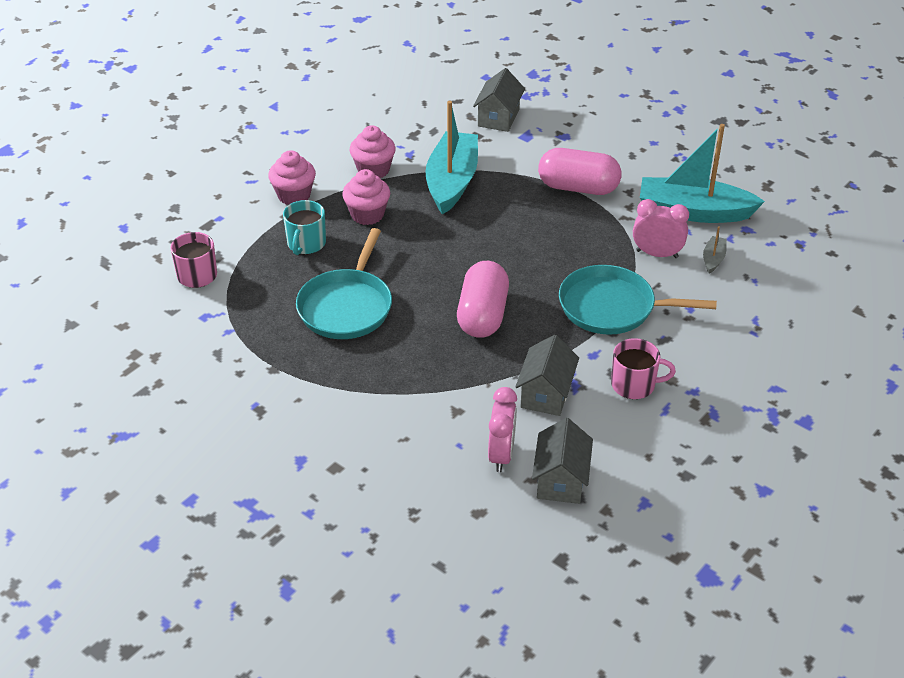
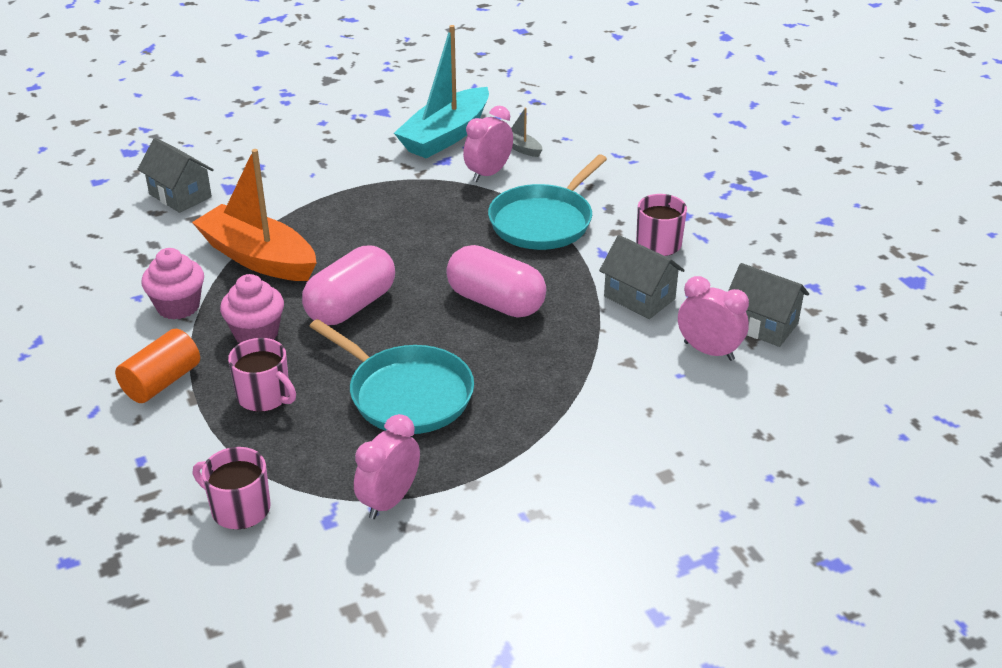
camera: 65 degrees left, 5 degrees down
pink cupcake [268,150,316,205] -> orange cylinder [115,329,200,403]
turquoise mug [283,200,326,255] -> pink mug [228,338,296,412]
turquoise boat [425,101,478,214] -> orange boat [192,149,317,281]
pink capsule [538,148,621,195] -> pink capsule moved to [302,246,395,325]
none -> pink clock [354,414,420,519]

